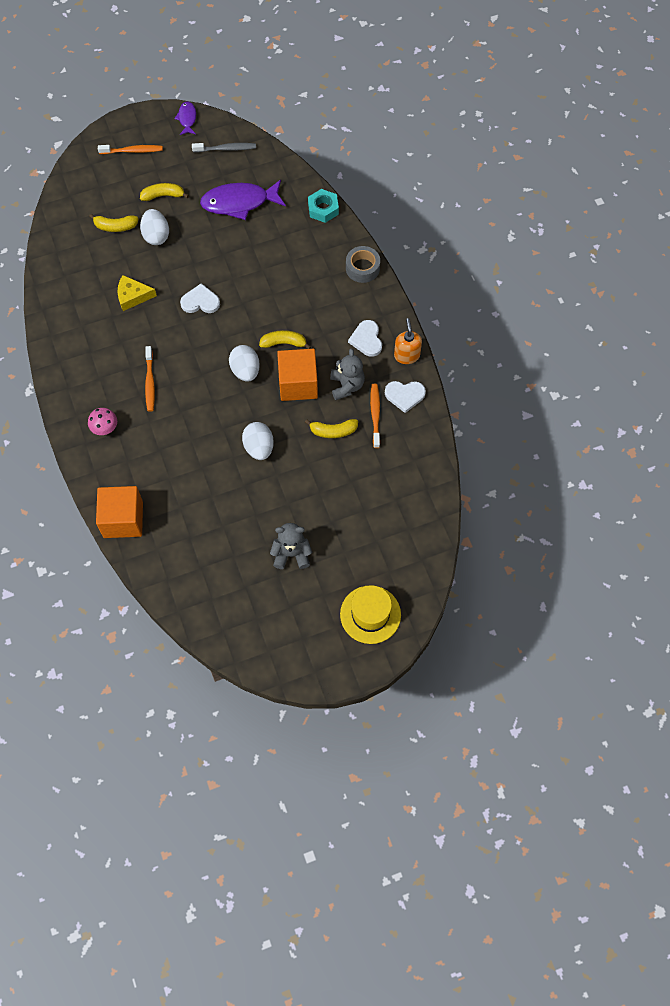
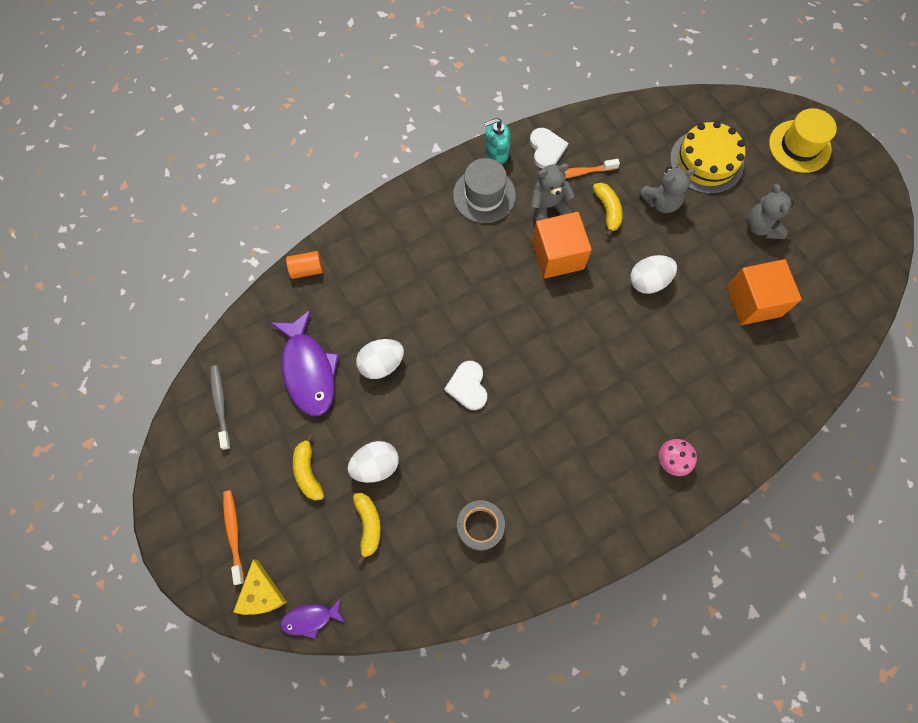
camera: 100 degrees left, 5 degrees up
orange cube [96,486,143,538] -> orange cube moved to [727,259,802,325]
yellow cheese [117,275,157,311] -> yellow cheese moved to [233,559,287,615]
orange toothbrush [145,346,155,412] -> none
purple fish [174,101,196,135] -> purple fish moved to [280,598,345,639]
white egg [229,345,260,382] -> white egg moved to [356,339,404,379]
yellow banana [259,330,311,349] -> none
turquoise nut [308,189,339,223] -> orange cylinder [286,251,323,279]
grey tape [346,246,380,283] -> grey tape moved to [457,500,505,551]
white heart [348,320,382,357] -> grey hat [453,158,516,223]
orange soap dispenser [394,318,422,364] -> turquoise soap dispenser [484,118,511,165]
none -> grey teddy bear [639,167,695,213]
none -> yellow cake [670,121,745,194]

